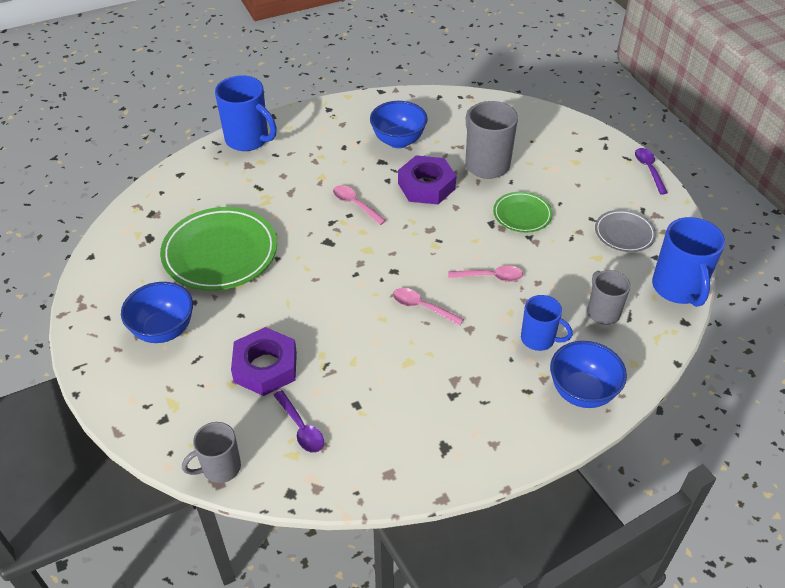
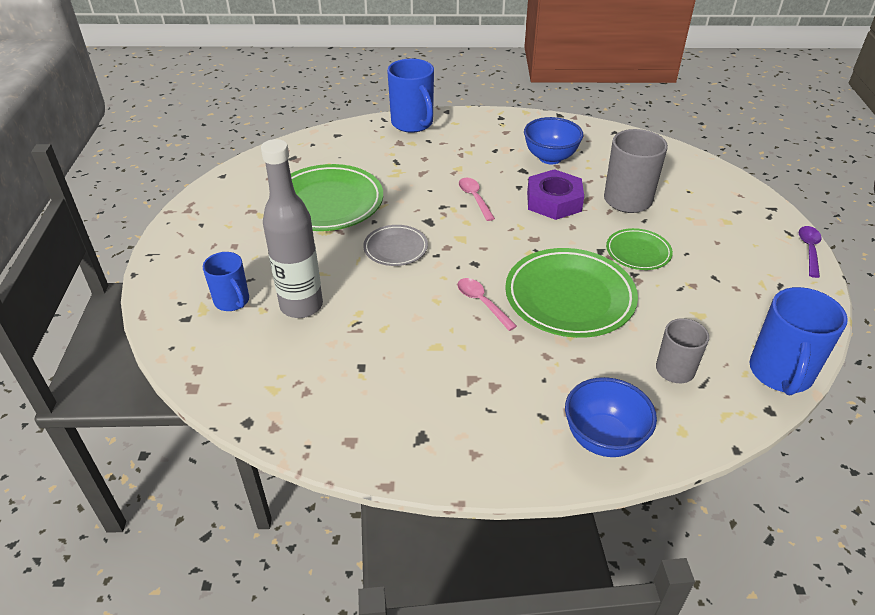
camera: 25 degrees right, 5 degrees down
blue bowl [121,282,193,343] -> none
grey mug [182,422,241,483] -> none
purple nut [231,327,297,396] -> grey bottle [261,139,323,318]
purple spoon [273,390,324,453] -> none
pink spoon [448,266,523,282] -> green plate [505,248,638,338]
blue mug [521,295,573,351] -> blue mug moved to [203,252,249,311]
grey plate [595,210,656,252] -> grey plate moved to [363,225,428,266]

